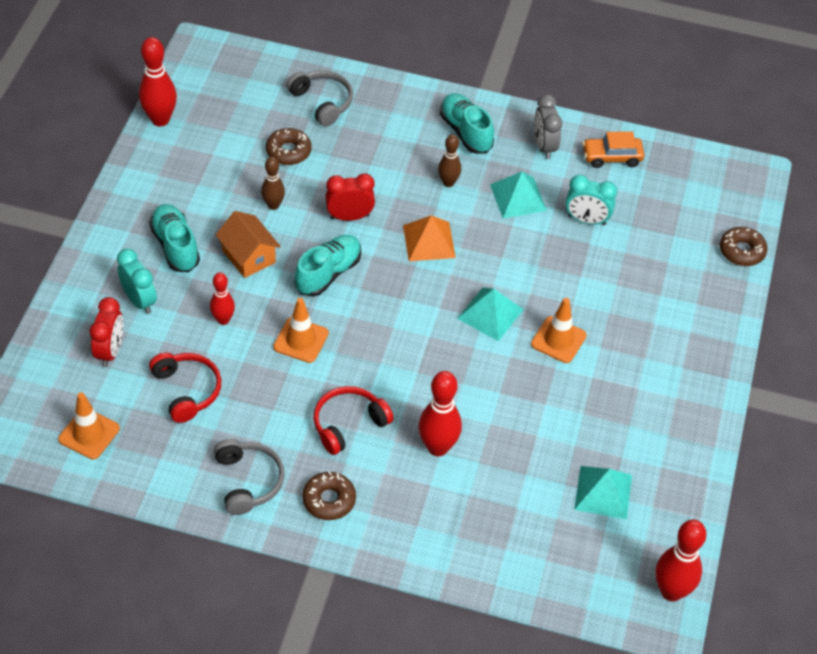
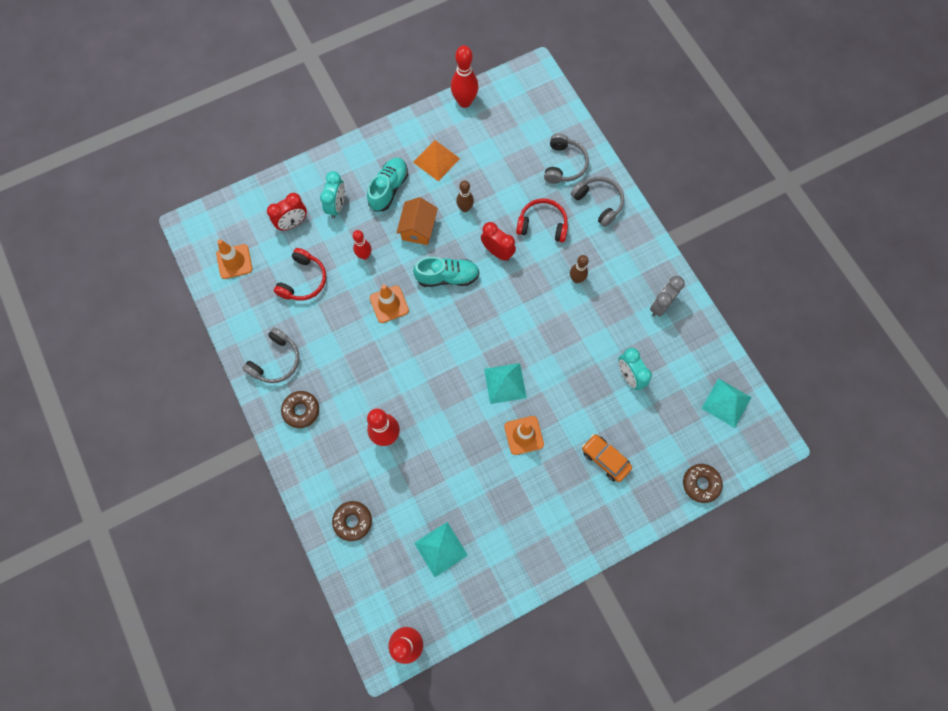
camera: 50 degrees right, 20 degrees up
brown donut [266,128,312,165] -> brown donut moved to [332,501,372,541]
red headphones [314,386,394,455] -> red headphones moved to [516,198,568,243]
orange pyramid [403,215,456,261] -> orange pyramid moved to [413,140,460,181]
turquoise shoe [440,93,494,153] -> none
turquoise pyramid [490,172,547,218] -> turquoise pyramid moved to [701,378,751,428]
orange car [583,131,644,168] -> orange car moved to [582,434,632,482]
none -> grey headphones [571,177,624,227]

